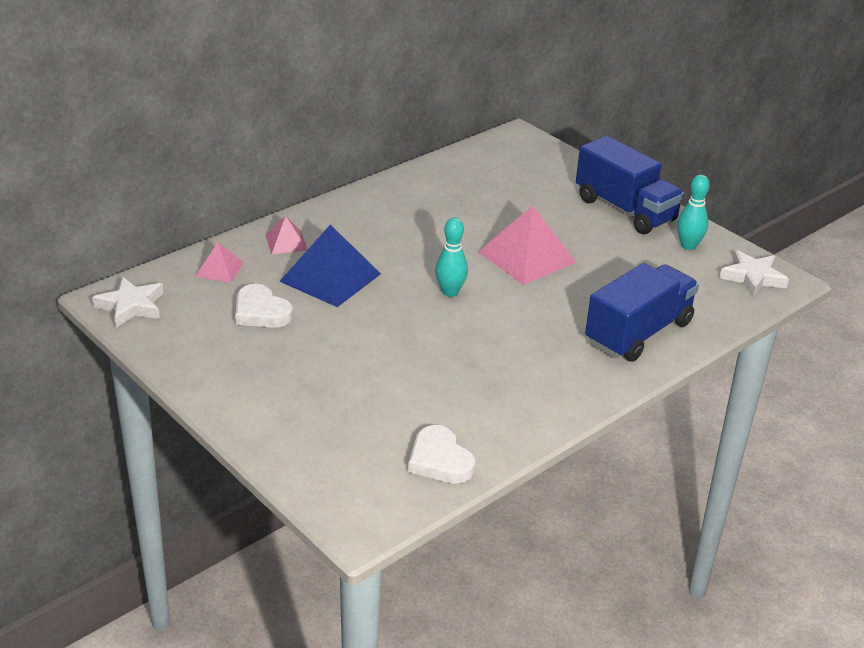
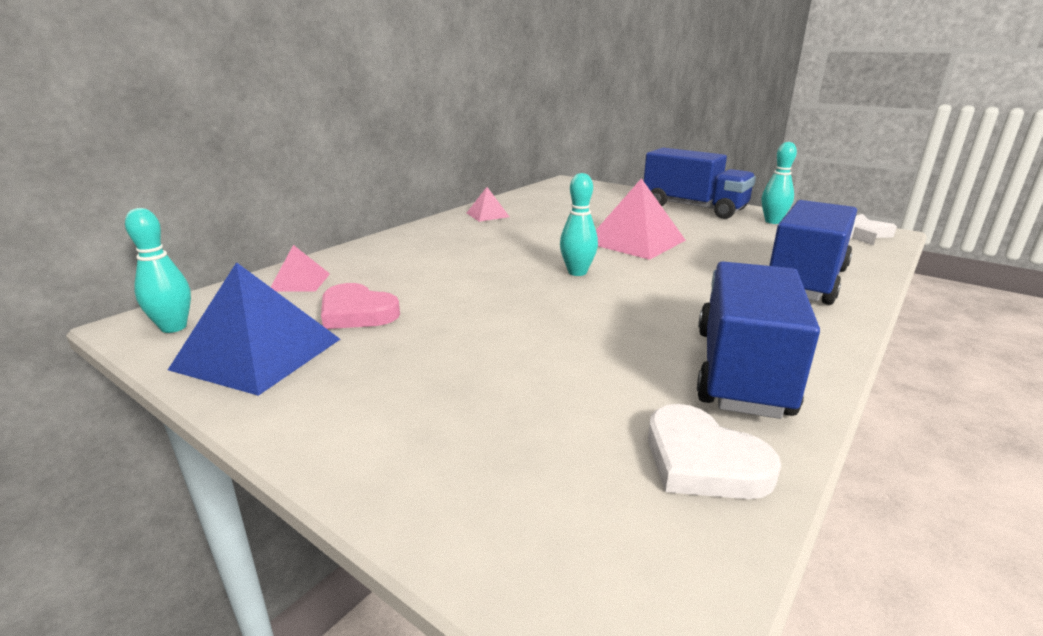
camera: 10 degrees left, 10 degrees down
white star [92,277,164,327] -> turquoise bowling pin [125,208,191,333]
white heart [235,284,293,328] -> pink heart [321,283,400,329]
pink pyramid [266,216,308,254] -> pink pyramid moved to [467,187,509,222]
blue pyramid [279,225,381,307] -> blue pyramid moved to [168,262,340,396]
none -> blue truck [697,261,820,419]

